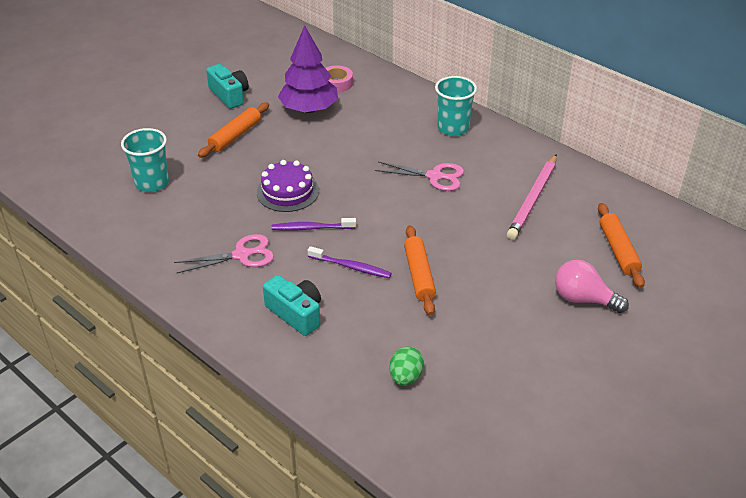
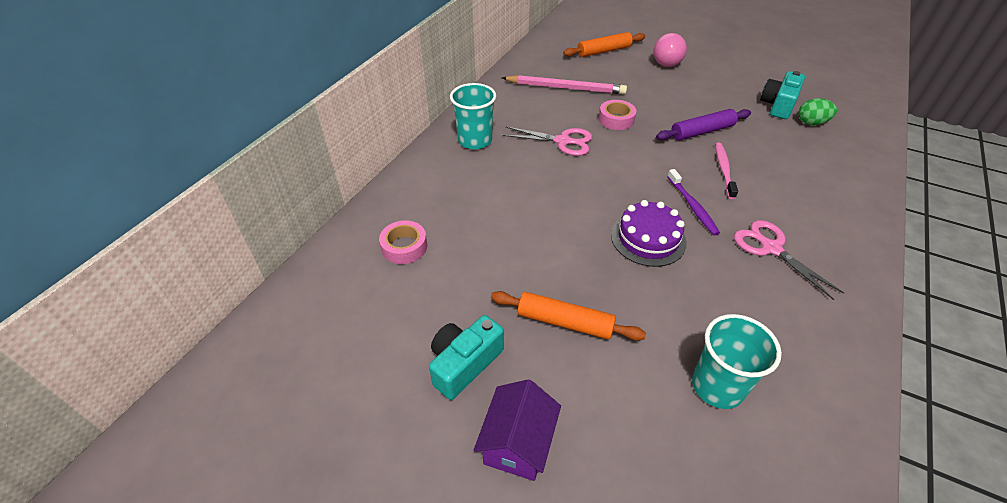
camera: 105 degrees left, 5 degrees up
turquoise camera [263,275,321,336] -> turquoise camera moved to [760,71,805,119]
purple tree [278,25,338,113] -> none
purple toothbrush [308,246,392,278] -> pink toothbrush [715,143,738,199]
pink scissors [375,162,464,191] -> pink scissors turned 105 degrees clockwise [502,127,592,156]
orange rolling pin [404,225,436,315] -> purple rolling pin [656,109,751,141]
none -> purple house [474,379,561,481]
none -> pink tape [599,100,637,130]

